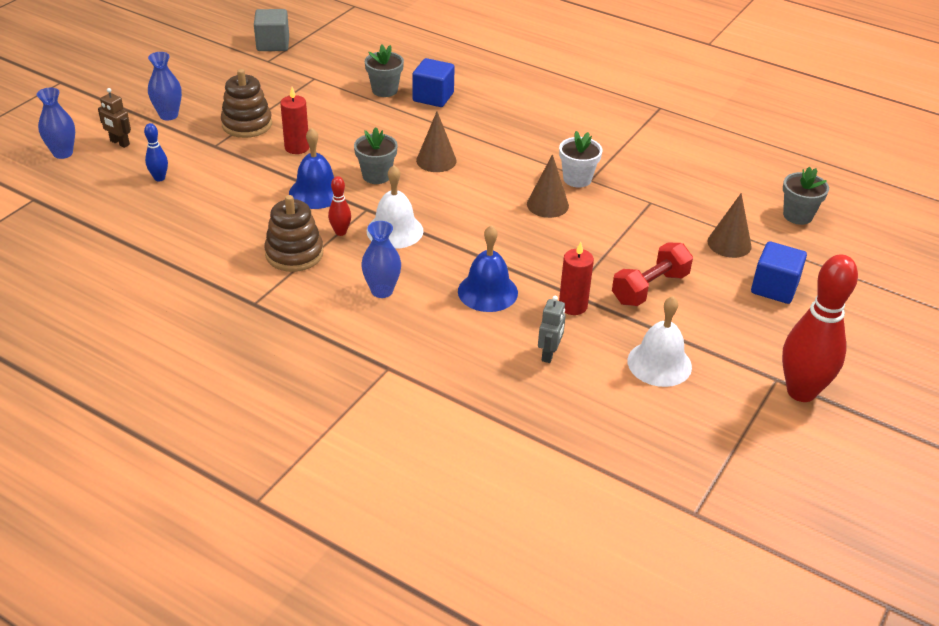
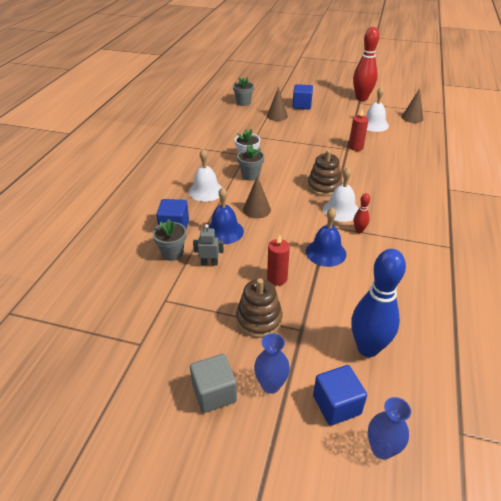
camera: 105 degrees left, 0 degrees up
brown robot [98,88,131,148] -> blue cube [313,365,367,426]
blue bowling pin [144,123,168,181] -> blue bowling pin [351,249,406,357], size x2.24
grey cube [254,9,289,51] -> grey cube moved to [190,354,237,413]
brown stacking toy [264,195,323,272] -> brown stacking toy moved to [307,150,342,196]
grey flower pot [354,127,398,184] -> grey flower pot moved to [237,144,264,181]
blue vase [361,221,401,298] -> none
blue bell [458,225,518,312] -> blue bell moved to [208,187,244,244]
brown cone [527,154,569,218] -> brown cone moved to [402,88,423,123]
grey robot [538,296,566,363] -> grey robot moved to [193,224,224,266]
red dumbbell [612,242,693,306] -> none
none -> white bell [189,149,222,202]

